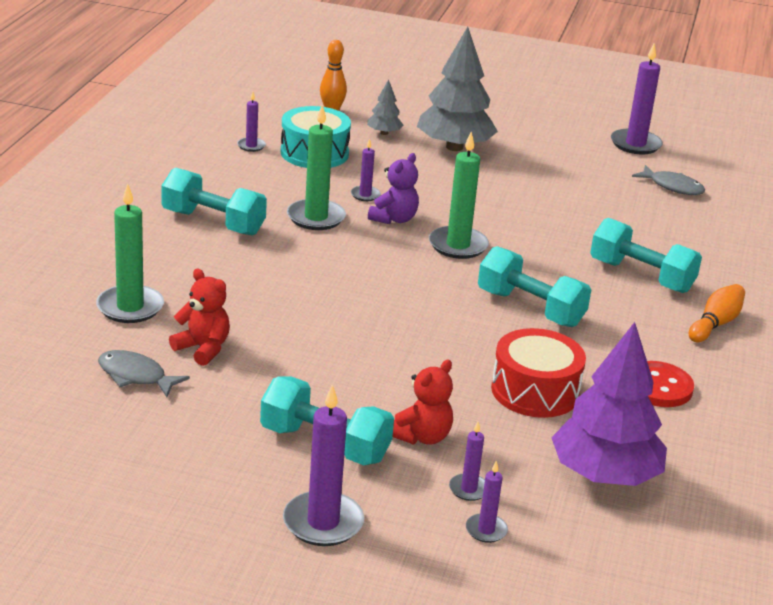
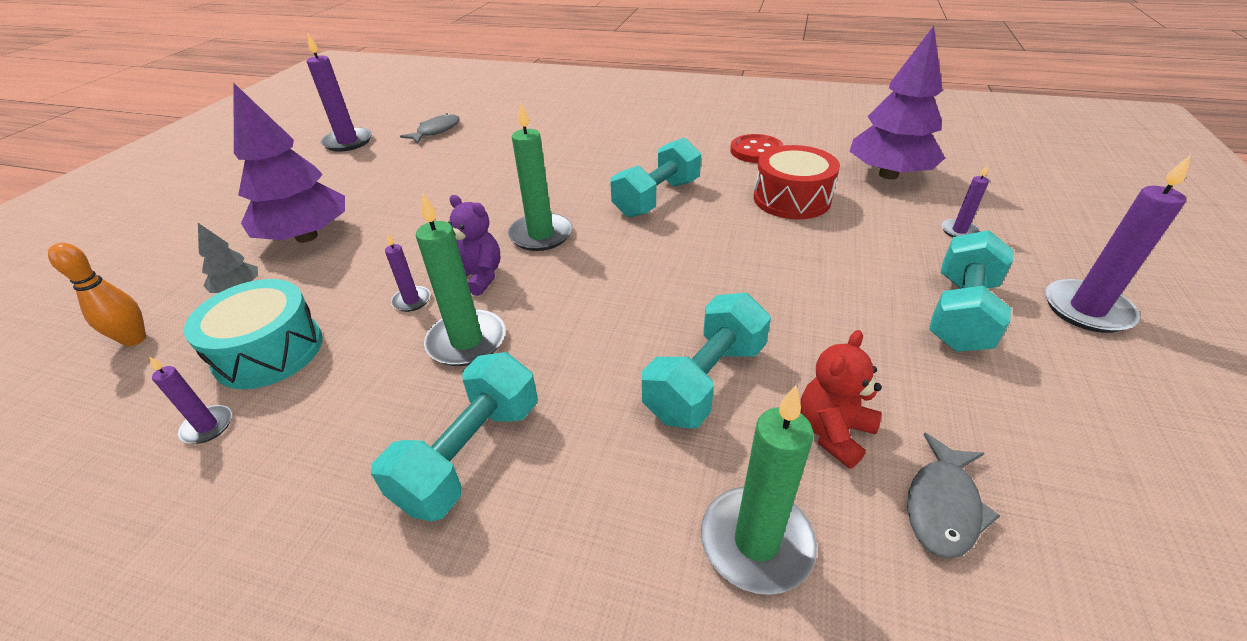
camera: 85 degrees left, 10 degrees up
red teddy bear [393,360,453,445] -> none
grey tree [417,27,498,151] -> purple tree [234,83,345,243]
purple candle [466,461,508,543] -> none
turquoise dumbbell [590,218,702,293] -> turquoise dumbbell moved to [642,293,771,428]
orange bowling pin [689,284,745,342] -> none

